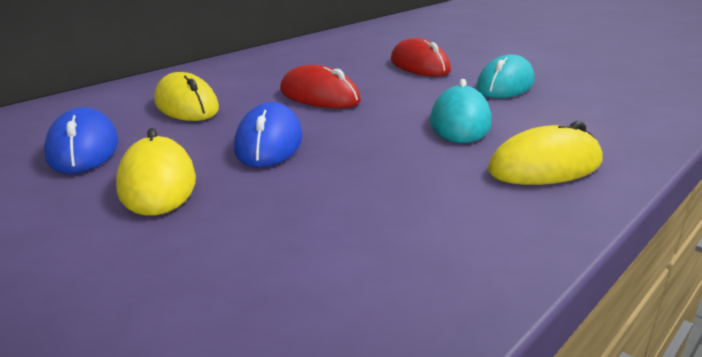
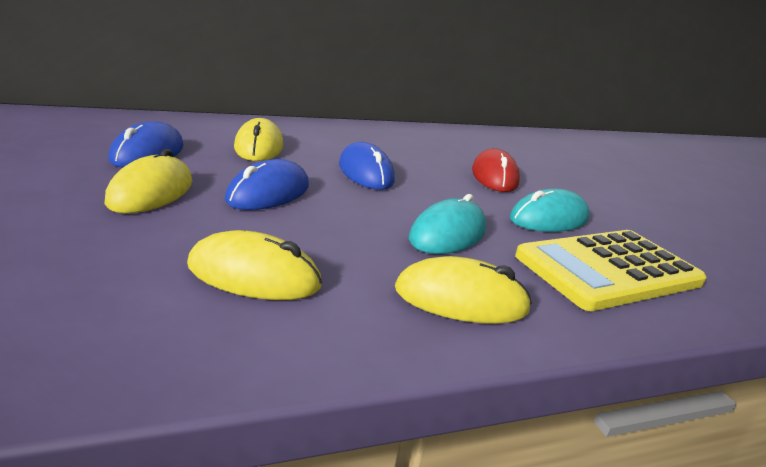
camera: 25 degrees right, 0 degrees up
red mouse [280,65,361,108] -> blue mouse [339,142,394,190]
none -> yellow mouse [187,230,322,300]
none -> yellow calculator [515,230,707,311]

